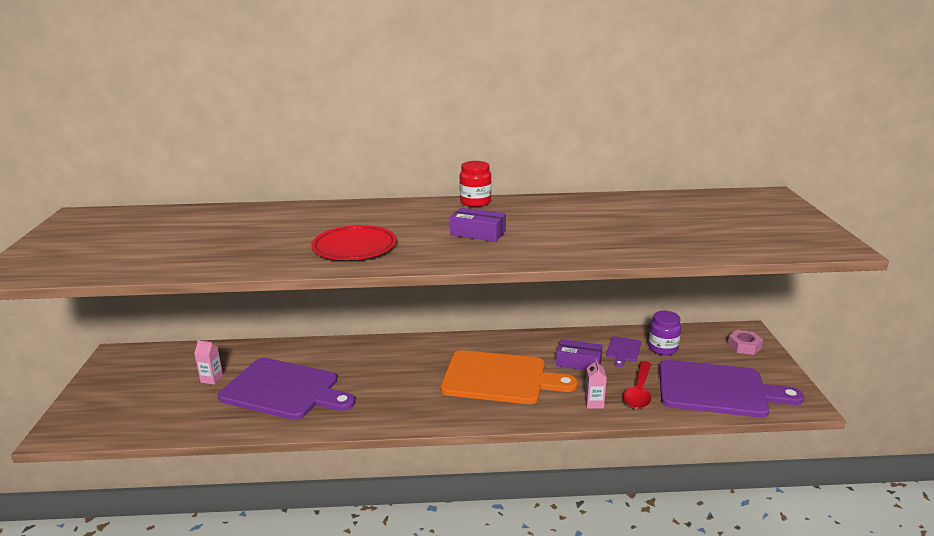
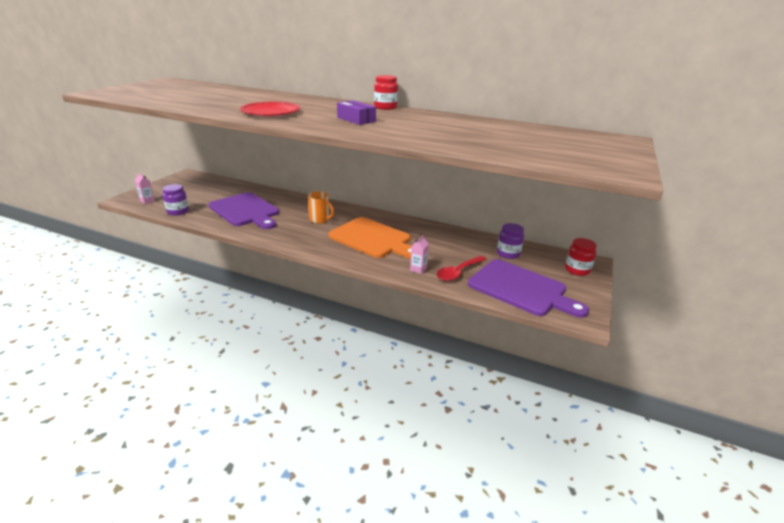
camera: 25 degrees right, 5 degrees up
pink carton [194,340,223,385] -> pink carton moved to [135,173,155,204]
purple box [556,339,603,371] -> none
purple cutting board [606,336,641,367] -> none
pink nut [728,330,763,355] -> red jar [565,238,597,276]
none -> purple jar [162,184,189,216]
none -> orange mug [308,191,334,223]

